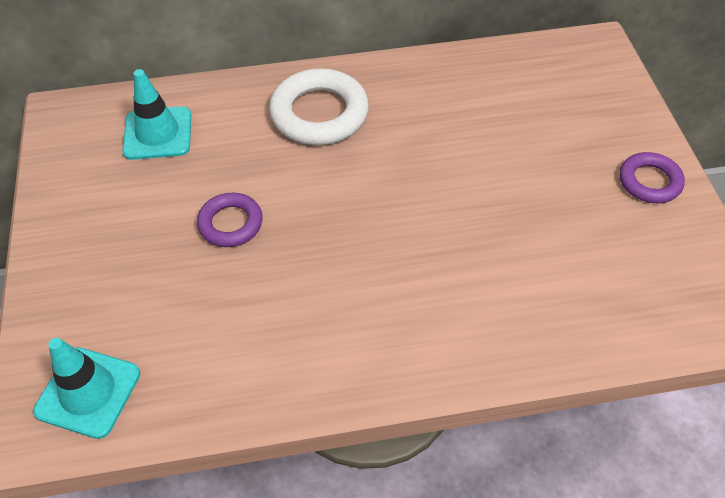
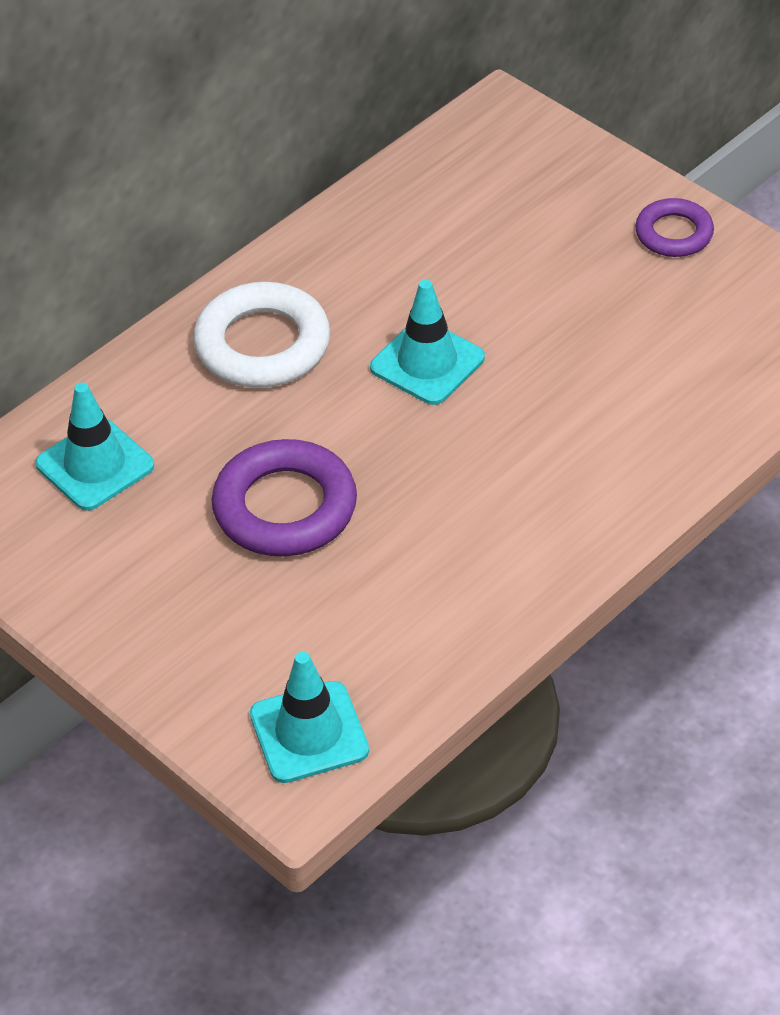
camera: 35 degrees left, 5 degrees down
purple ring [197,193,263,247] -> purple ring [212,439,357,557], size x1.69
none -> turquoise traffic cone [370,280,485,405]

